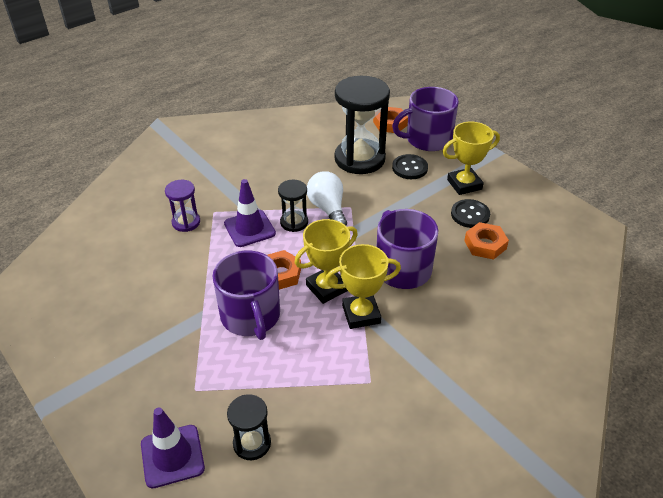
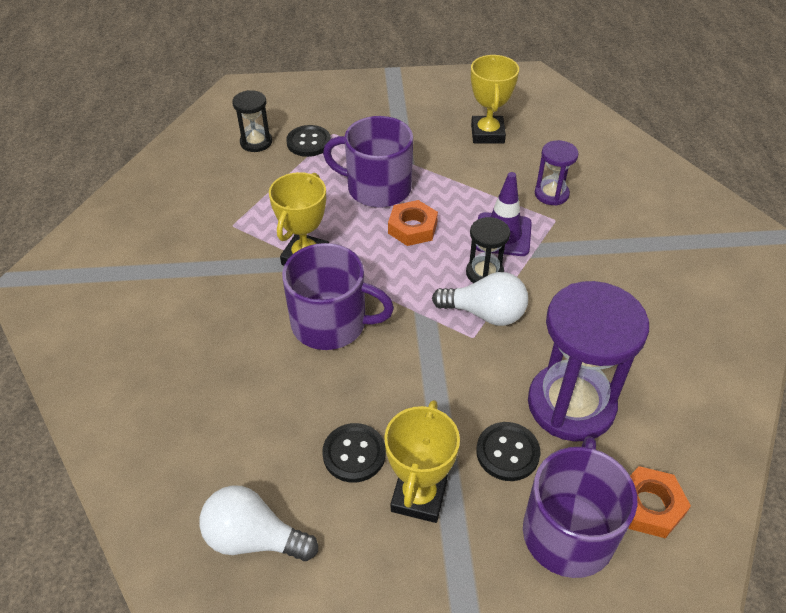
camera: 125 degrees right, 5 degrees up
purple traffic cone [141,408,205,488] -> none
yellow trophy [295,219,358,304] -> yellow trophy moved to [471,55,519,143]
black hourglass [334,76,390,174] -> purple hourglass [528,281,649,442]
orange nut [464,222,509,260] -> none
none -> white light bulb [199,485,318,561]
none -> black button [286,125,331,157]

